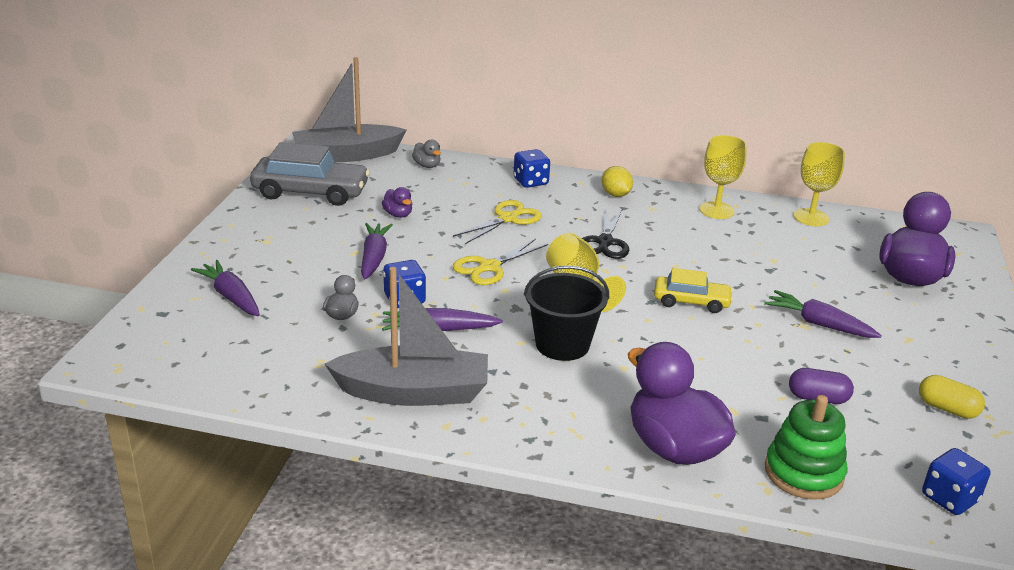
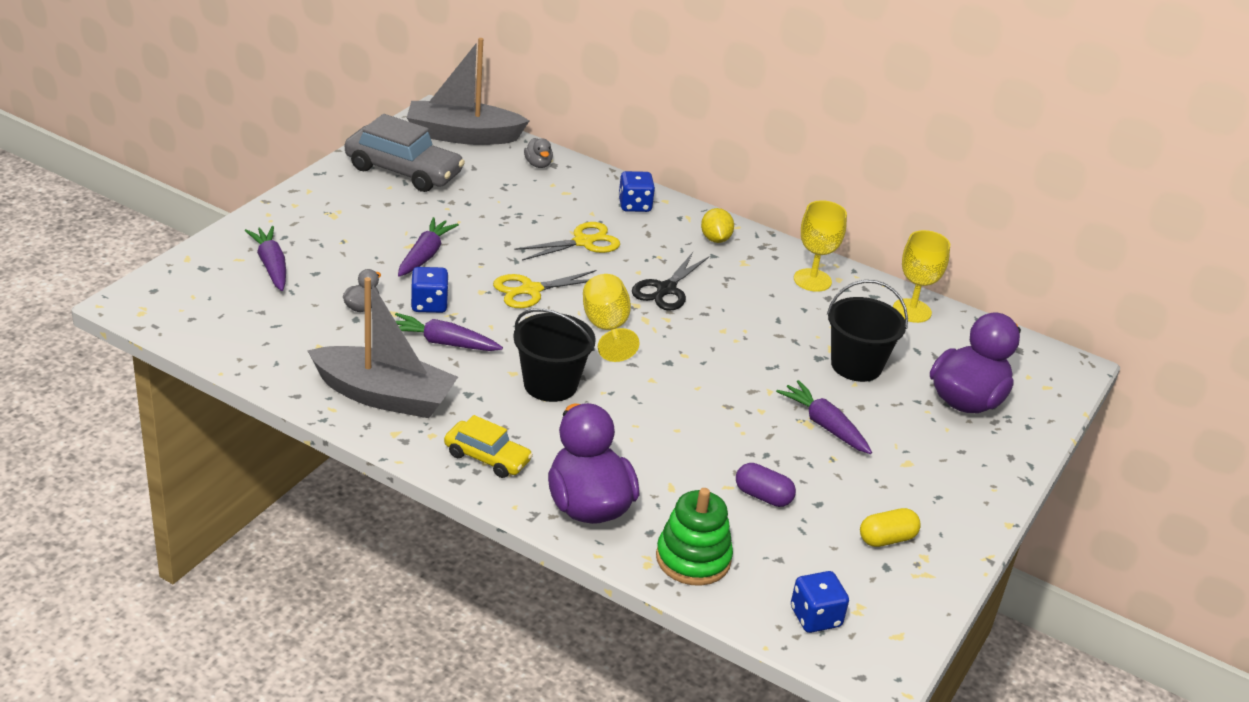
camera: 15 degrees right, 5 degrees up
purple duck [382,187,412,218] -> none
yellow car [654,268,733,313] -> yellow car moved to [444,415,533,478]
yellow capsule [919,375,985,419] -> yellow capsule turned 75 degrees counterclockwise [860,508,921,547]
none -> black bucket [827,280,908,382]

